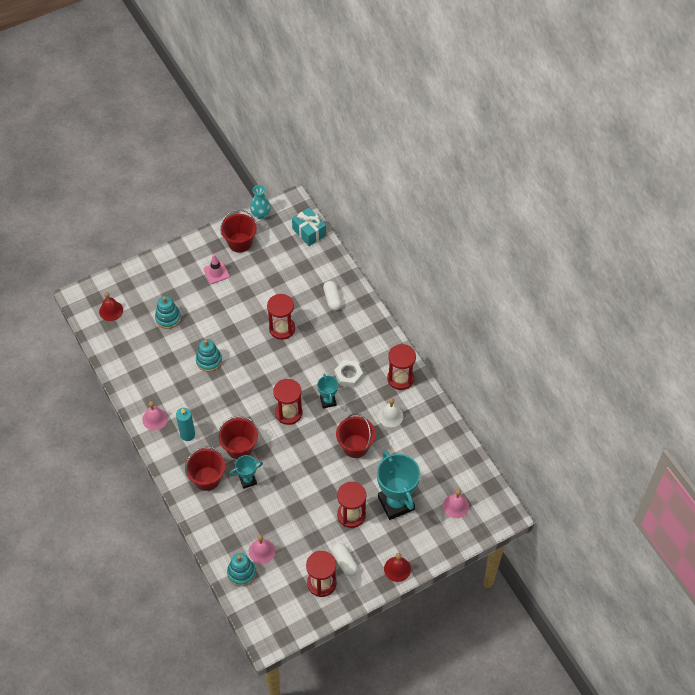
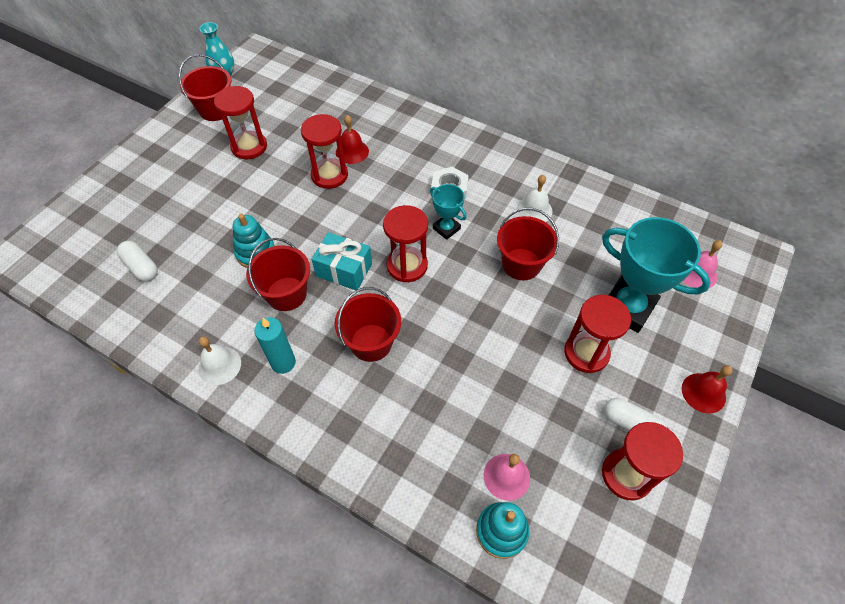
camera: 30 degrees left, 0 degrees up
red bell [99,292,123,321] -> red bell moved to [336,115,369,164]
pink bell [142,401,168,430] -> white bell [199,336,241,385]
turquoise stacking toy [155,296,181,329] -> none
red bucket [185,446,225,491] -> red bucket moved to [246,238,310,311]
pink traffic cone [203,254,229,284] -> none
turquoise trophy [230,455,263,489] -> none
turquoise gift [292,208,326,246] -> turquoise gift moved to [311,232,372,290]
white capsule [323,281,342,311] -> white capsule moved to [117,241,158,281]
red hourglass [387,344,416,390] -> red hourglass moved to [214,86,267,159]

